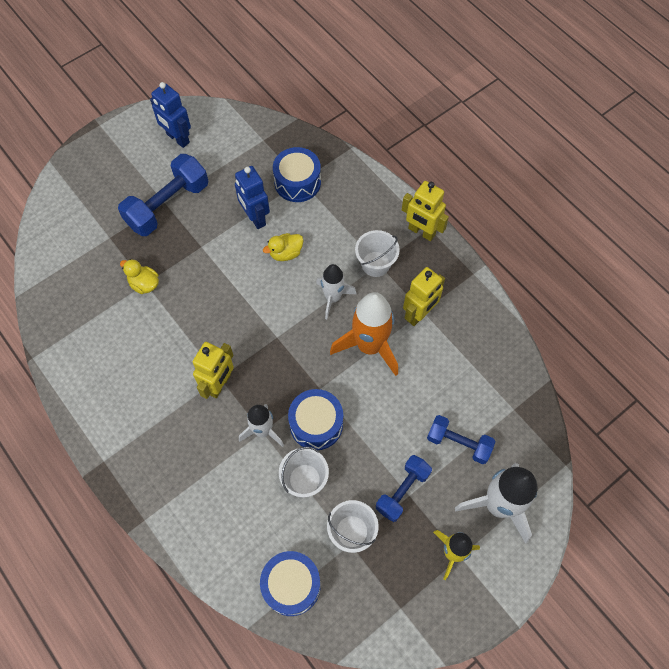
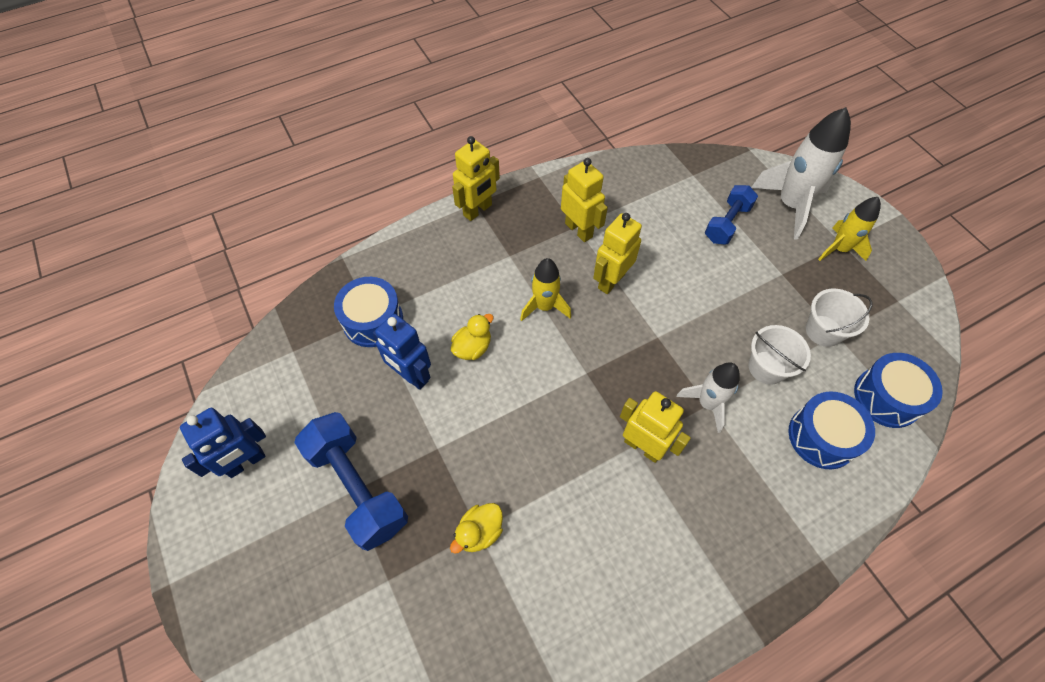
camera: 80 degrees left, 5 degrees down
blue robot [235,166,270,229] -> blue robot turned 60 degrees clockwise [373,314,431,390]
yellow duck [263,233,303,261] -> yellow duck turned 120 degrees counterclockwise [451,314,494,360]
blue drum [288,389,343,450] -> blue drum moved to [789,391,875,469]
white rocket [316,264,357,319] -> yellow rocket [520,258,571,321]
orange rocket [330,292,398,376] -> yellow robot [593,213,642,294]
white bucket [355,230,400,277] -> none
blue dumbbell [376,455,432,522] -> none

